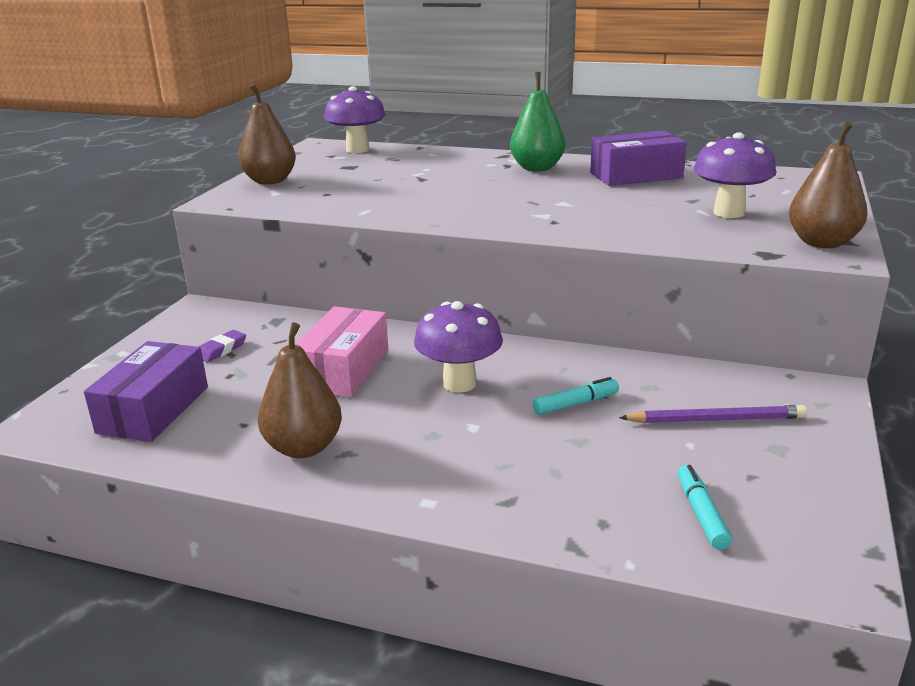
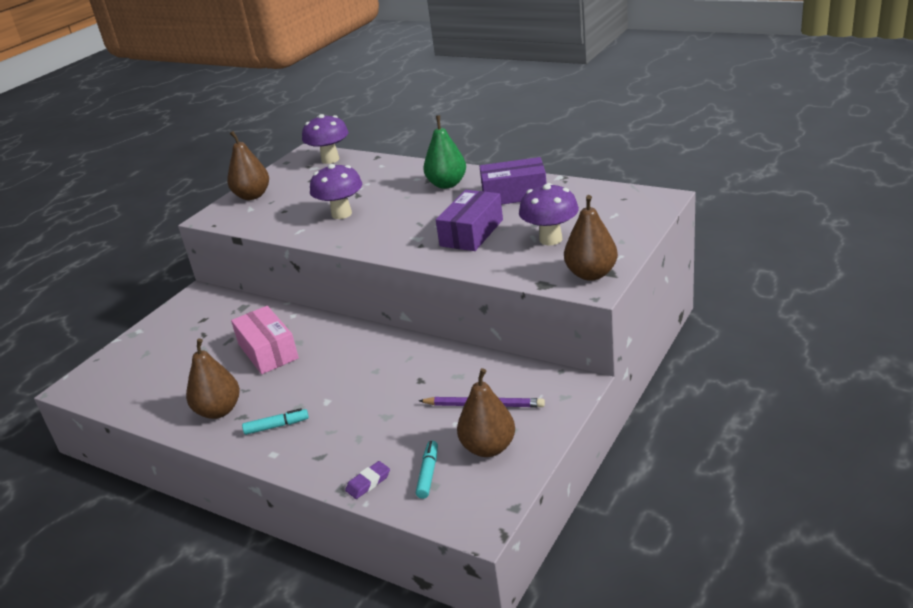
camera: 15 degrees right, 5 degrees up
purple box [84,341,208,442] -> purple box moved to [436,190,503,251]
purple eraser [198,330,246,363] -> purple eraser moved to [345,461,390,499]
pink box [295,306,389,397] -> pink box turned 60 degrees counterclockwise [231,306,299,374]
purple mushroom [414,301,503,393] -> purple mushroom moved to [310,164,362,219]
turquoise marker [533,377,619,415] -> turquoise marker moved to [242,408,309,435]
none -> brown pear [457,368,515,457]

